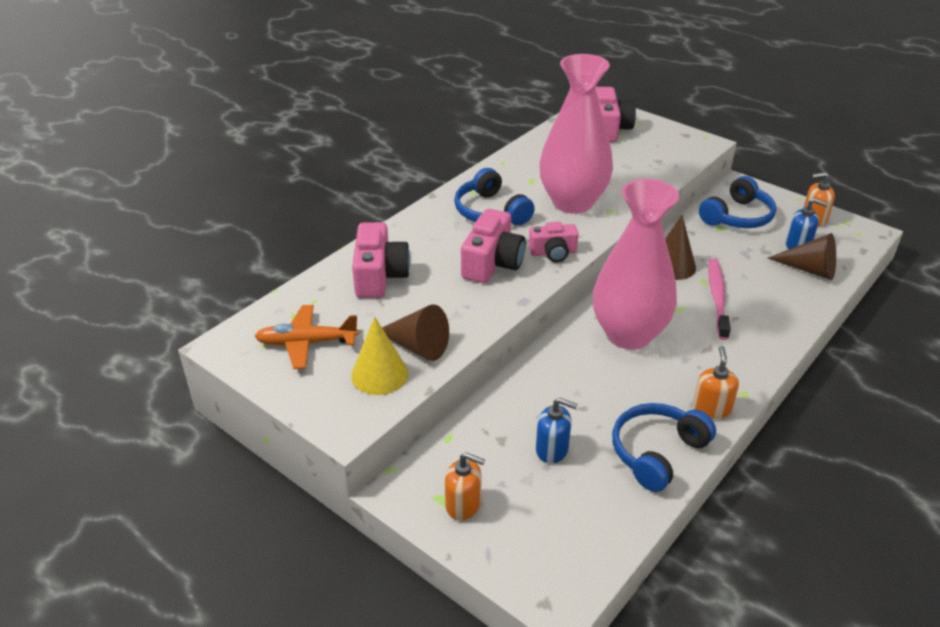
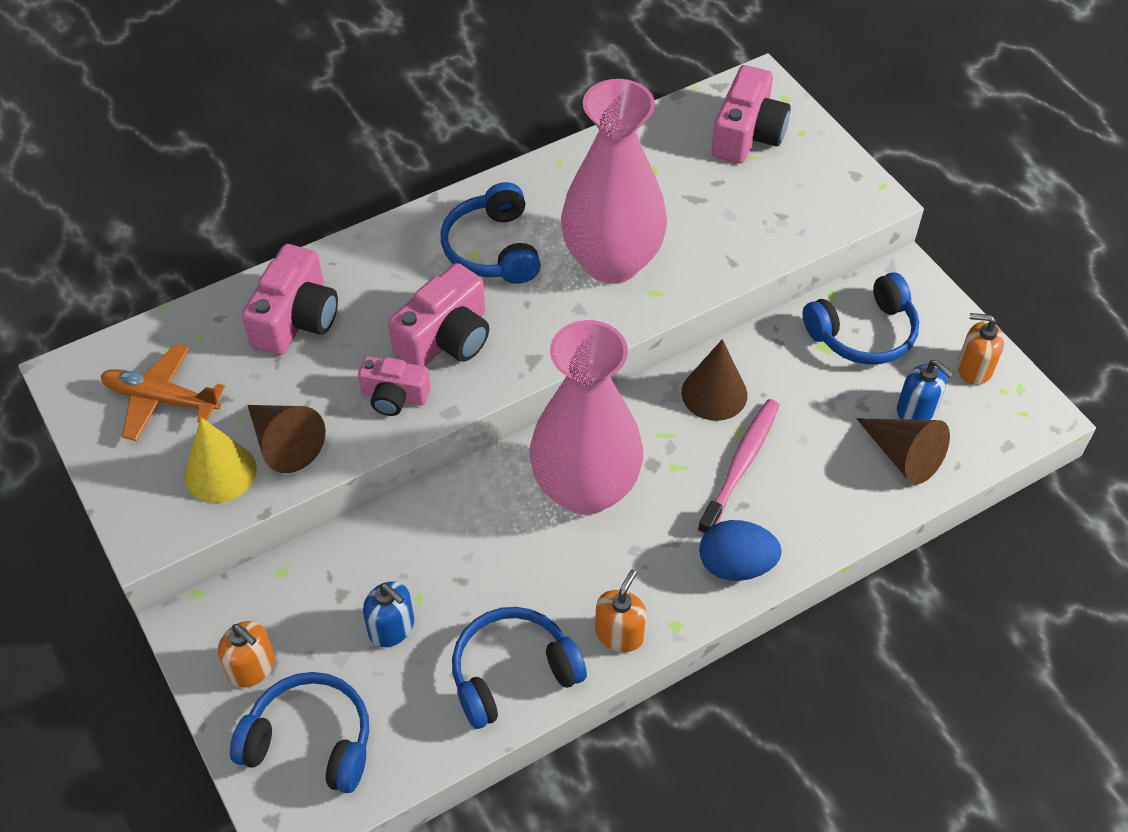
camera: 20 degrees right, 15 degrees up
pink camera [529,222,579,262] -> pink camera moved to [358,356,431,416]
none -> blue headphones [230,672,369,793]
none -> blue egg [699,520,782,581]

